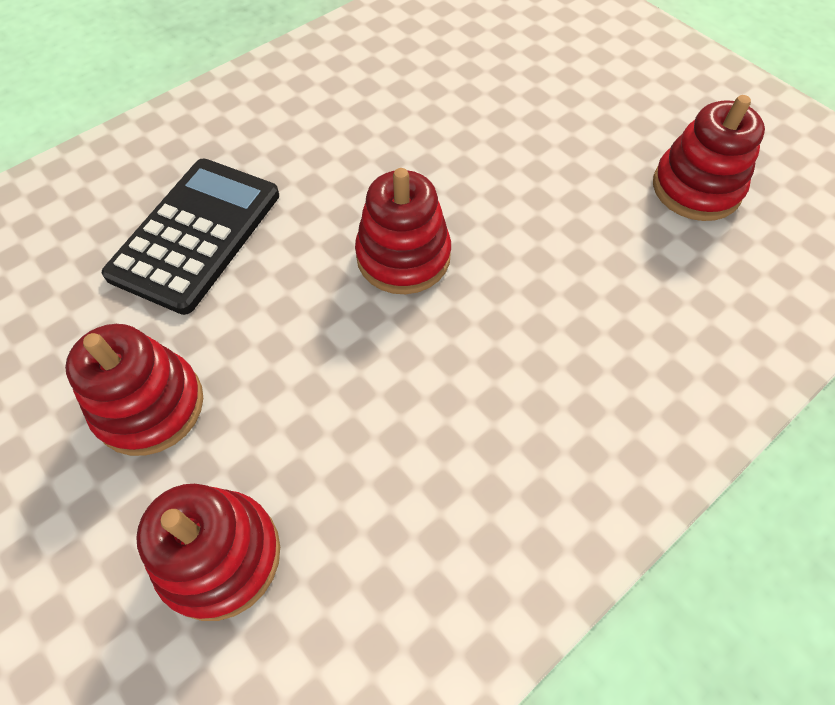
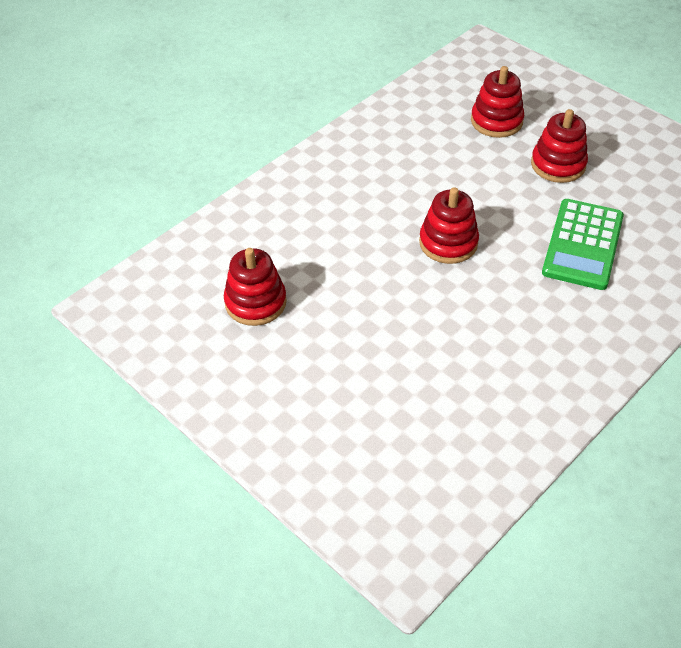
camera: 175 degrees right, 10 degrees down
black calculator [102,159,279,315] -> green calculator [542,199,624,290]

